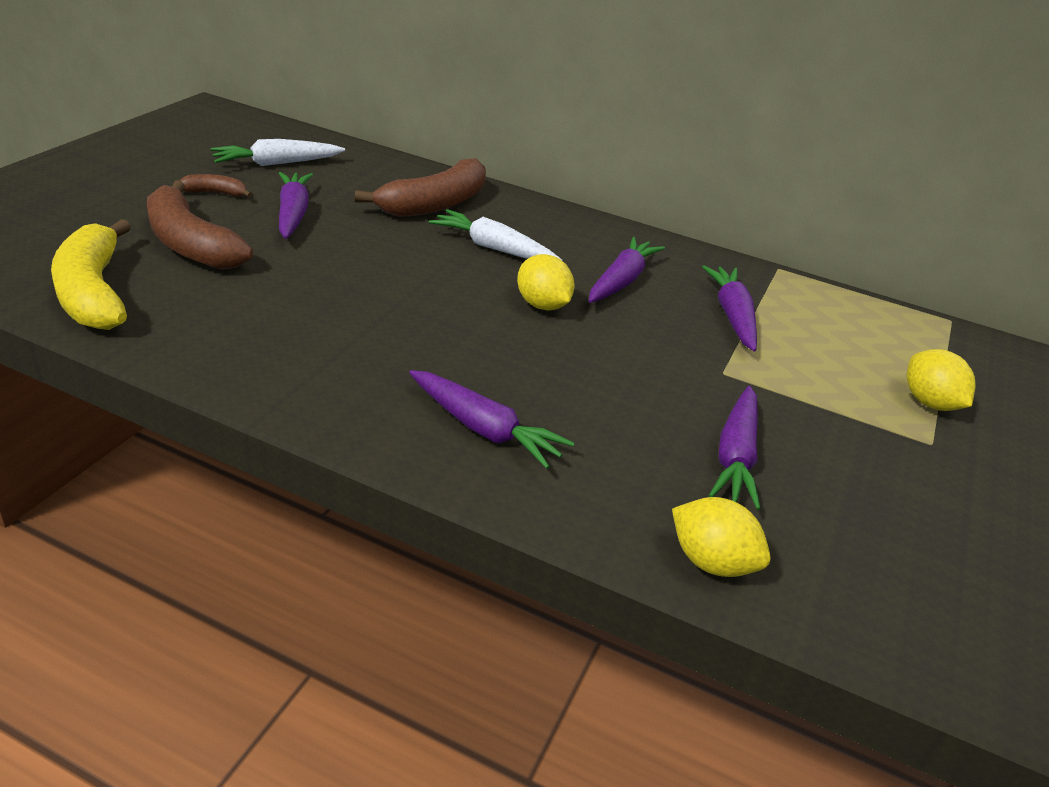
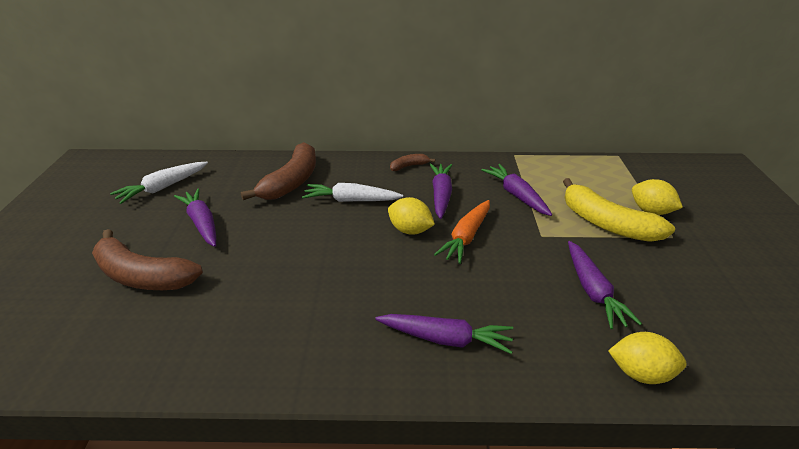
camera: 20 degrees left, 0 degrees up
yellow banana [51,219,131,330] -> yellow banana moved to [563,178,675,241]
brown banana [180,174,252,197] -> brown banana moved to [390,154,435,171]
none -> orange carrot [434,200,490,264]

